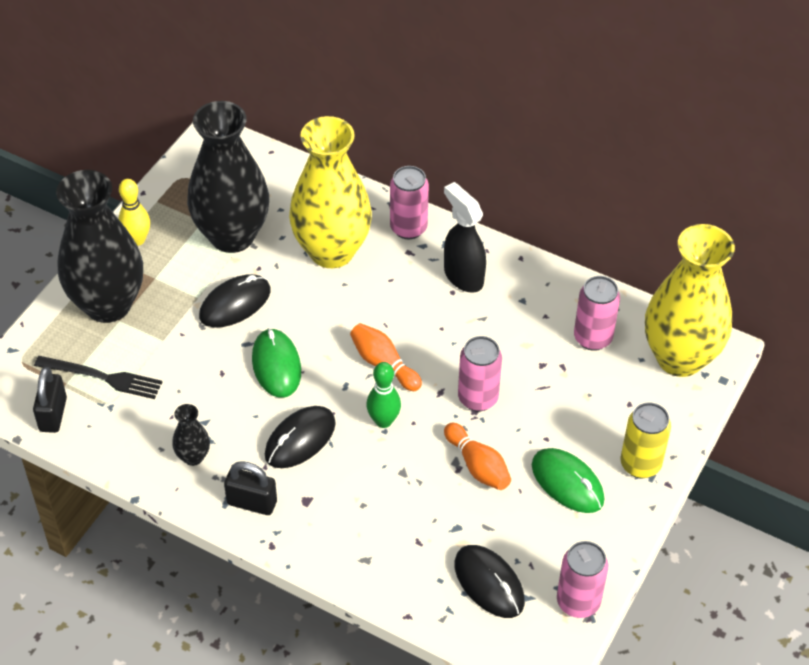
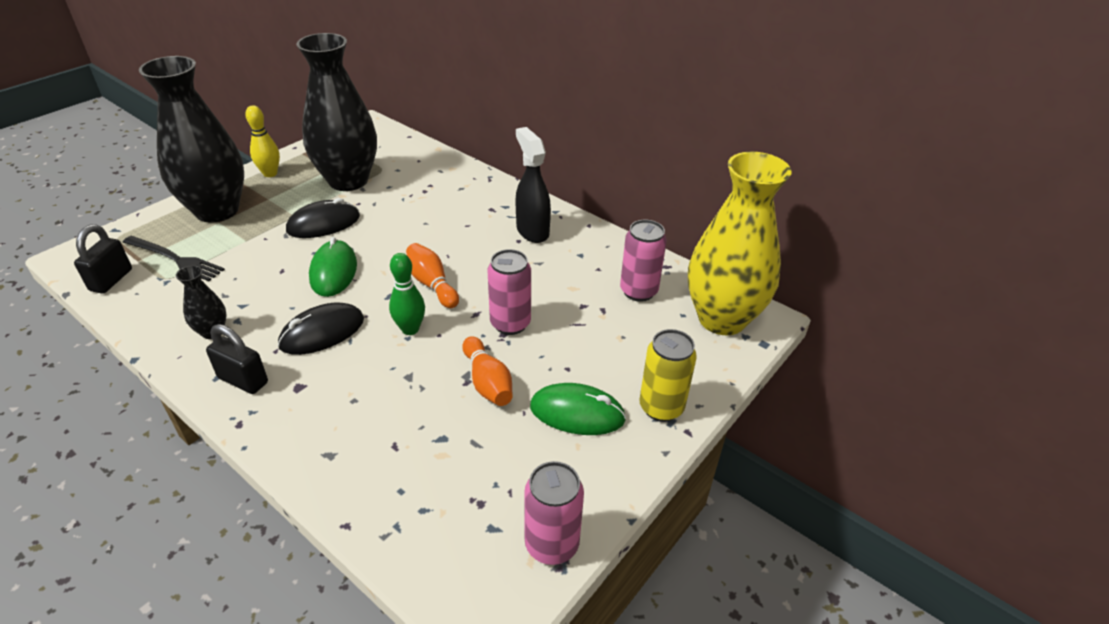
camera: 10 degrees right, 10 degrees down
yellow vase [289,116,372,268] -> none
pink can [390,166,429,239] -> none
black mouse [454,545,525,618] -> none
green mouse [532,448,604,513] -> green mouse turned 45 degrees counterclockwise [530,383,626,435]

